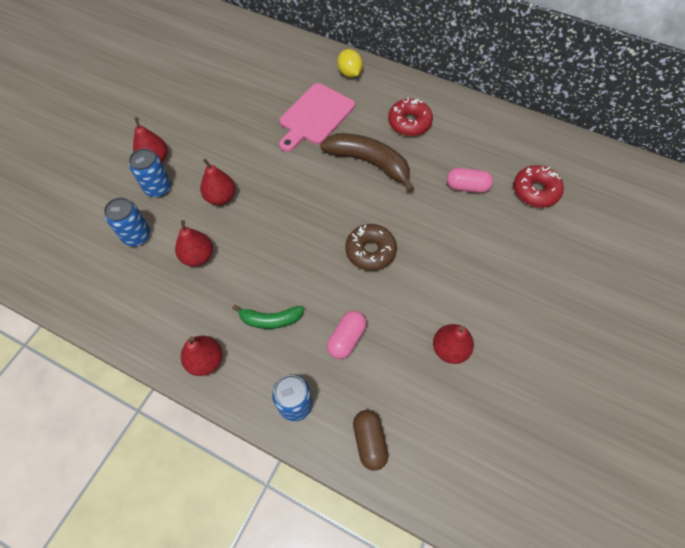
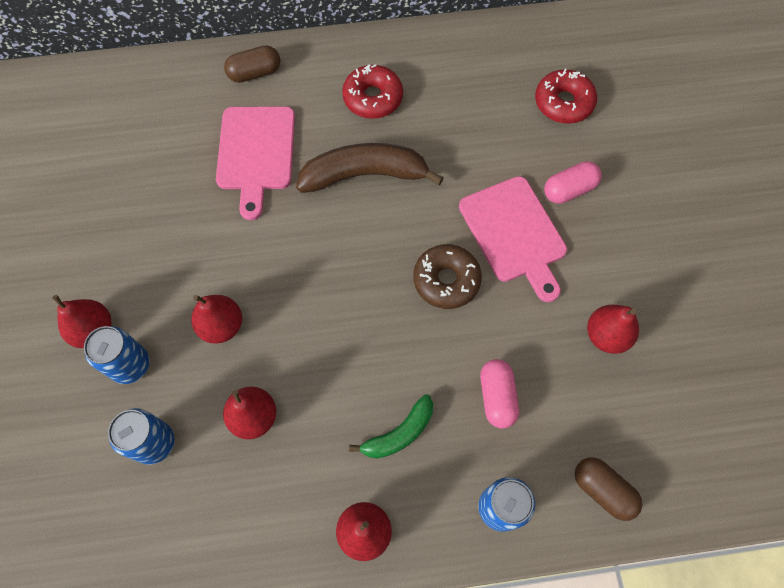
camera: 35 degrees left, 5 degrees up
yellow lemon [337,49,363,78] -> brown capsule [224,45,280,83]
pink capsule [447,168,493,193] -> pink capsule moved to [544,161,602,204]
none -> pink cutting board [459,176,567,302]

